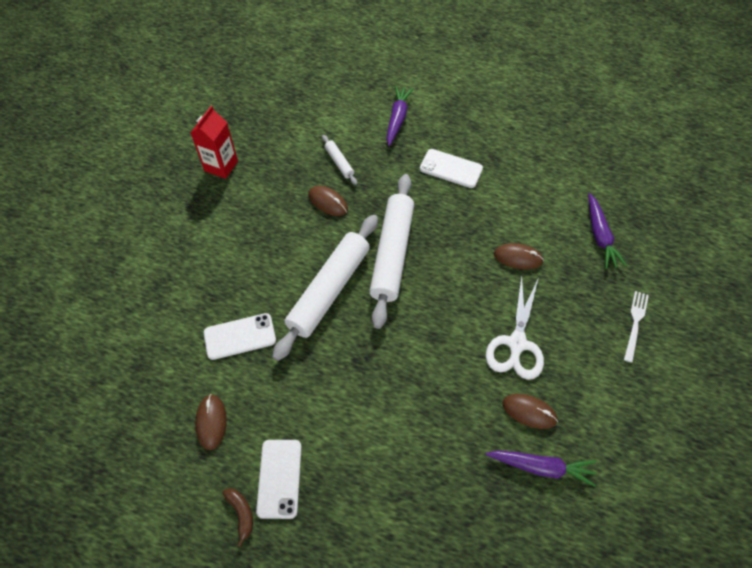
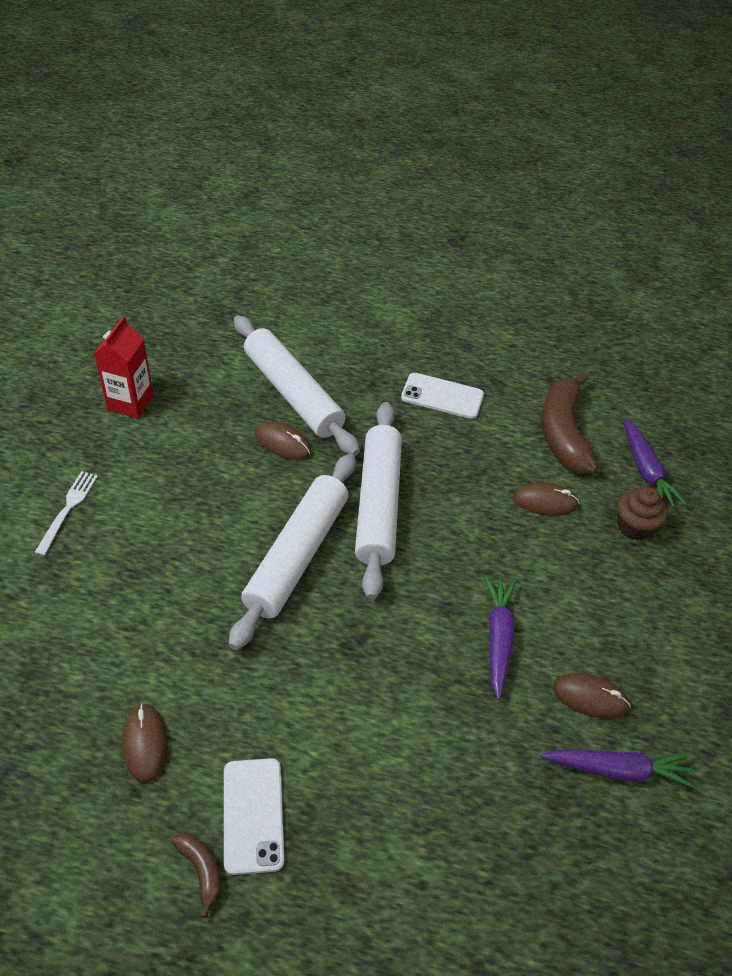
camera: 10 degrees left, 10 degrees down
white phone [204,313,276,360] -> none
white rolling pin [322,135,357,185] -> white rolling pin [234,315,360,456], size x2.30
purple carrot [387,86,413,146] -> purple carrot moved to [485,576,516,700]
white scissors [486,275,544,380] -> none
white fork [624,291,649,363] -> white fork moved to [34,471,98,556]
none -> brown banana [541,372,598,473]
none -> brown cupcake [617,487,668,540]

